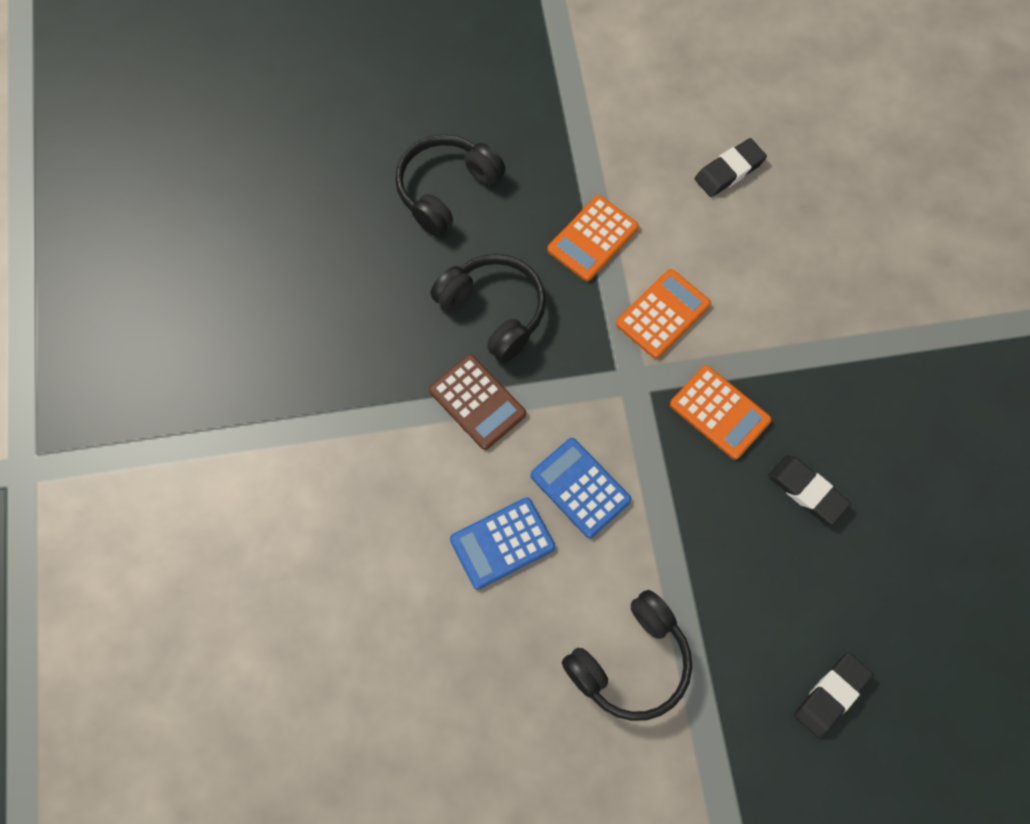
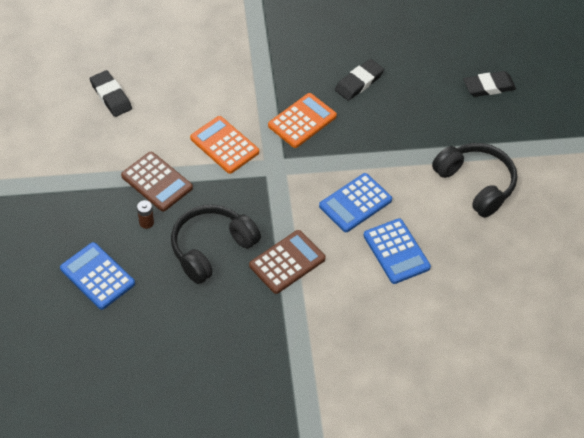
camera: 90 degrees left, 15 degrees down
black headphones [395,134,505,237] -> blue calculator [60,242,135,310]
orange calculator [547,195,639,281] -> brown calculator [121,152,193,212]
black eraser [794,653,873,738] -> black eraser turned 60 degrees counterclockwise [463,71,516,97]
none -> brown battery [137,200,154,229]

